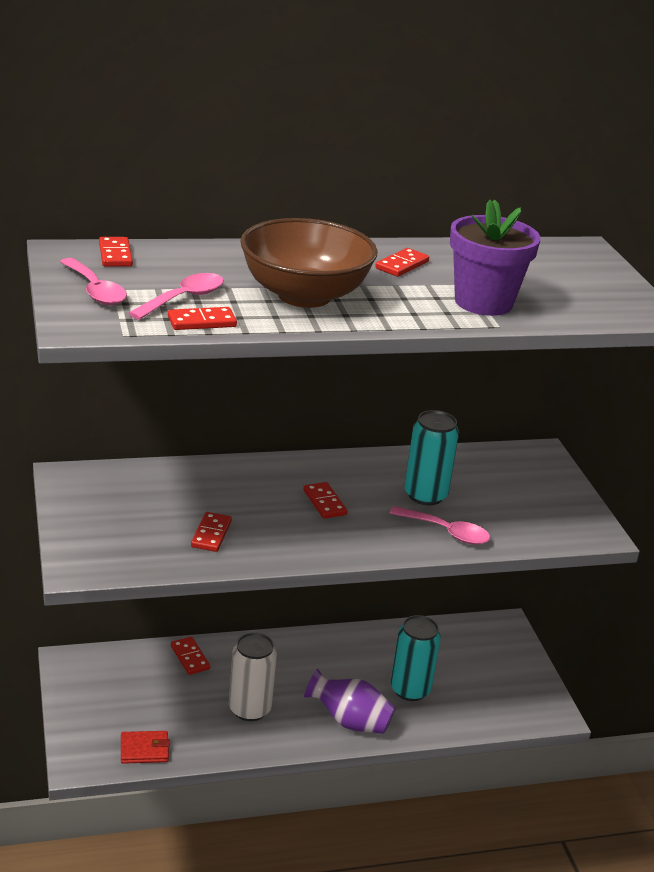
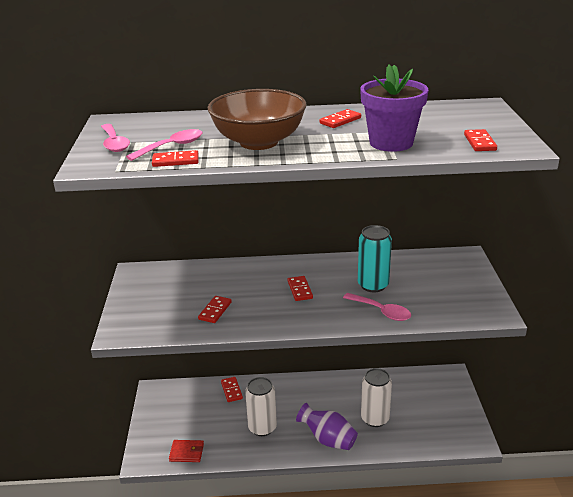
camera: 15 degrees right, 0 degrees up
red domino [99,237,133,267] -> red domino moved to [464,129,497,151]
turquoise can [391,615,441,701] -> white can [361,368,392,427]

